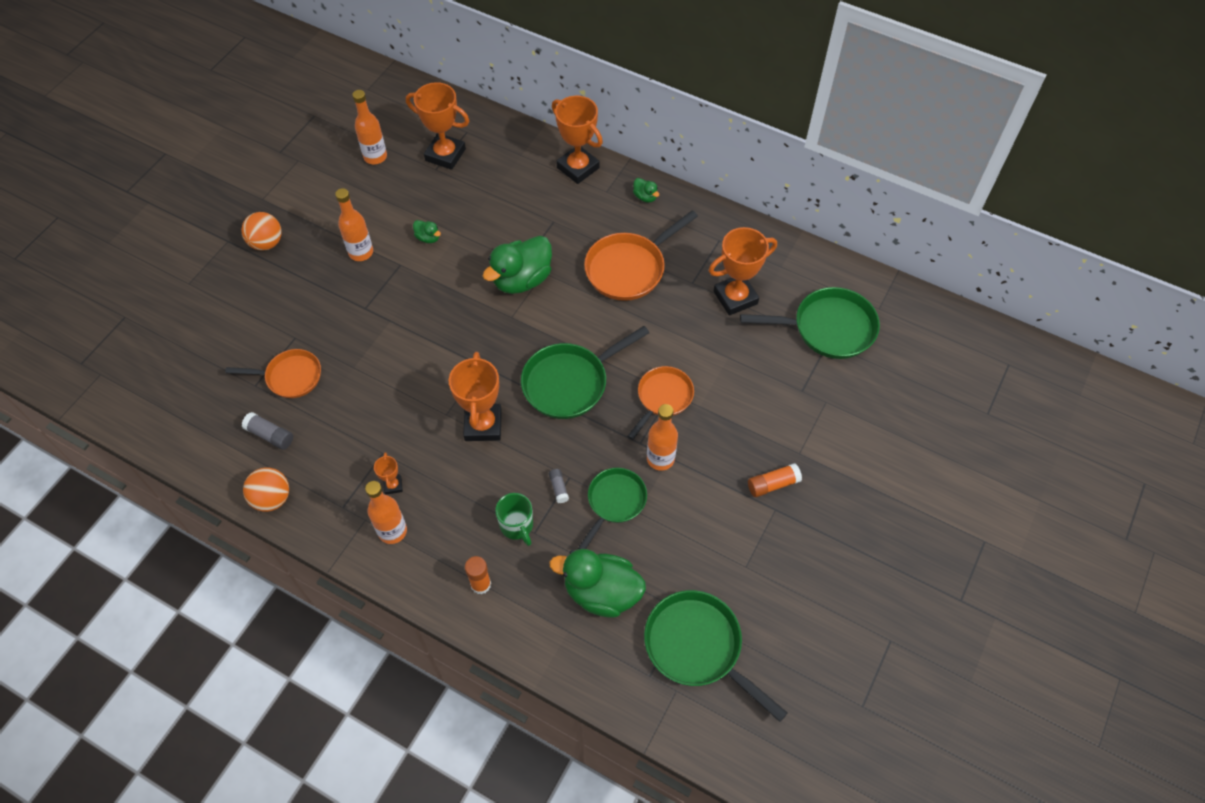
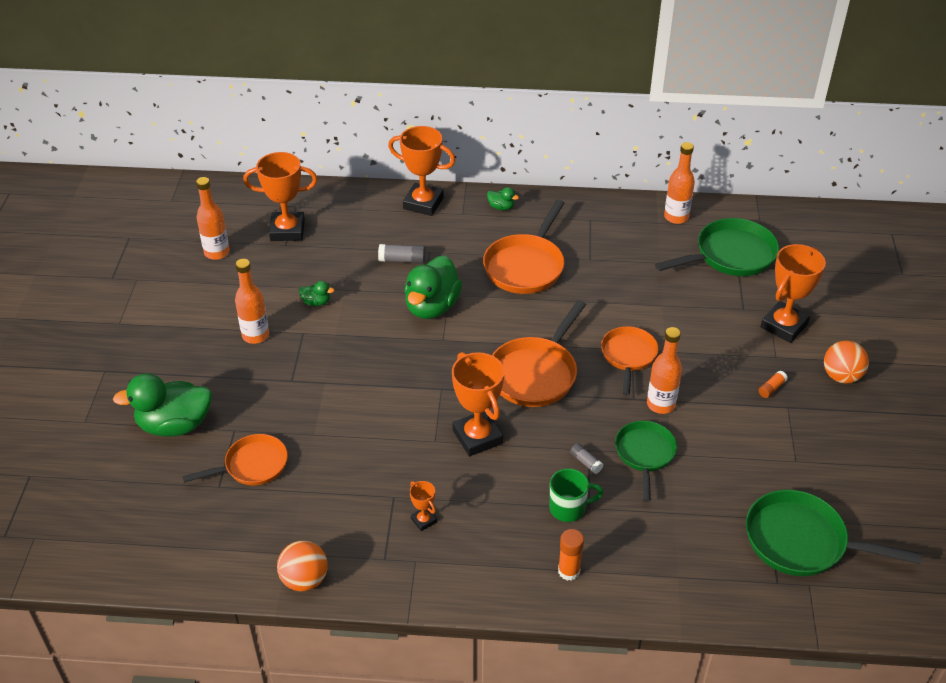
camera: 25 degrees left, 15 degrees down
orange ball [241,212,282,251] -> orange ball moved to [824,340,869,383]
grey glue stick [242,412,293,450] -> grey glue stick moved to [378,244,425,264]
orange bottle [365,481,407,544] -> orange bottle moved to [664,142,695,224]
green mug [495,493,533,546] -> green mug turned 45 degrees counterclockwise [549,468,604,522]
green pan [521,326,649,419] -> orange pan [492,300,586,407]
green duck [550,549,646,618] -> green duck moved to [113,373,212,437]
orange trophy [709,227,777,316] -> orange trophy moved to [760,244,826,343]
orange glue stick [748,463,802,497] -> orange glue stick [758,371,788,398], size x0.65

